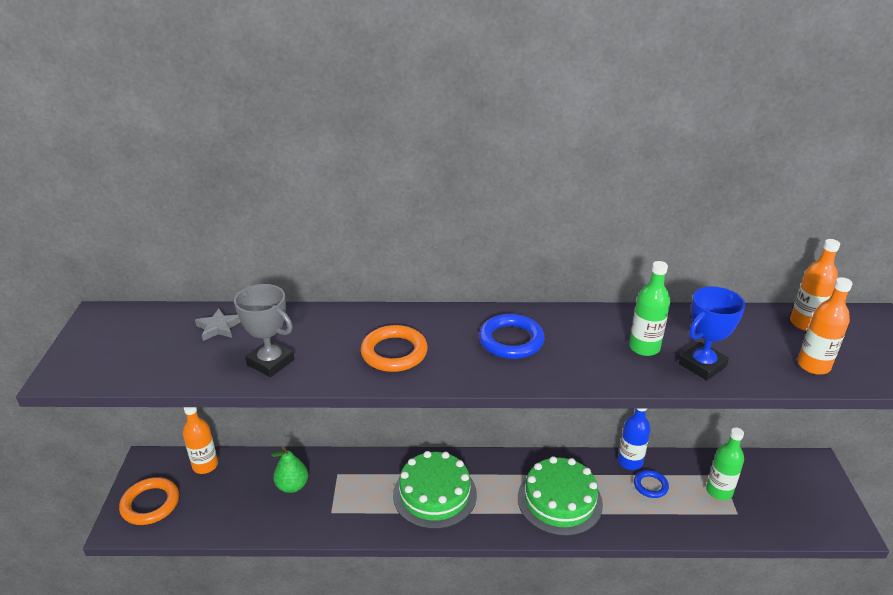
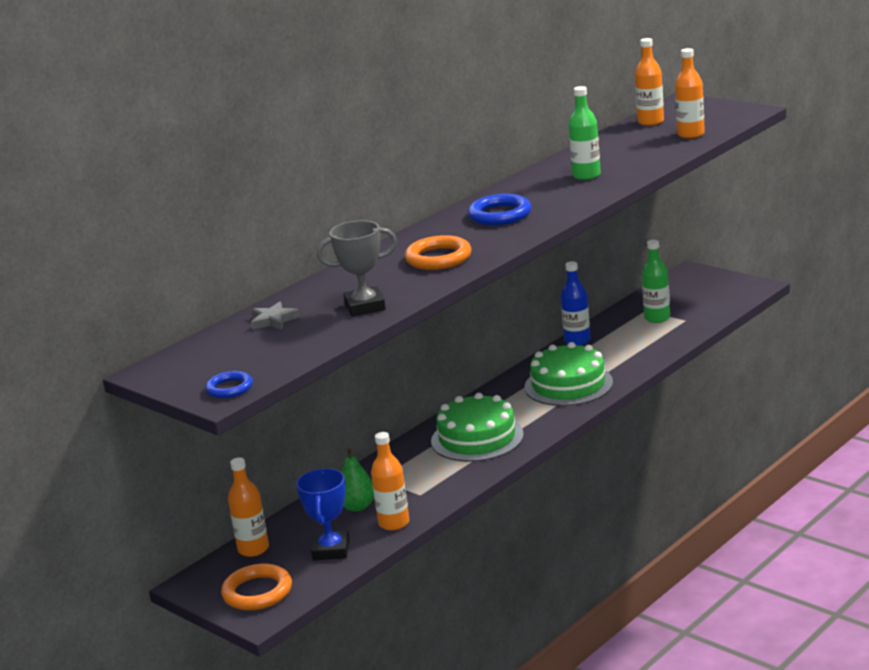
camera: 45 degrees left, 10 degrees down
blue ring [634,470,669,498] -> blue ring moved to [205,371,253,398]
blue trophy [679,286,745,380] -> blue trophy moved to [296,468,350,560]
none -> orange bottle [371,432,409,531]

